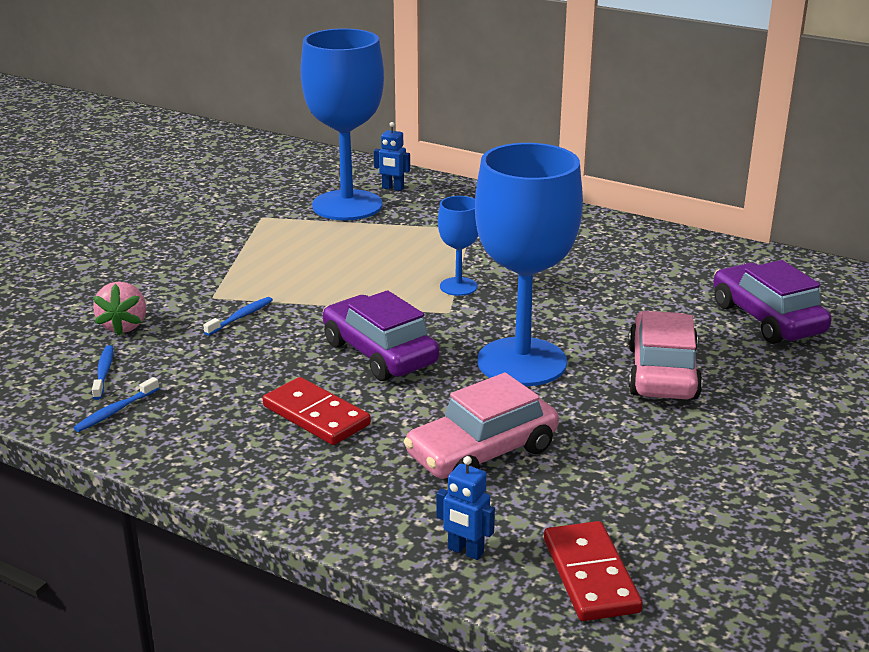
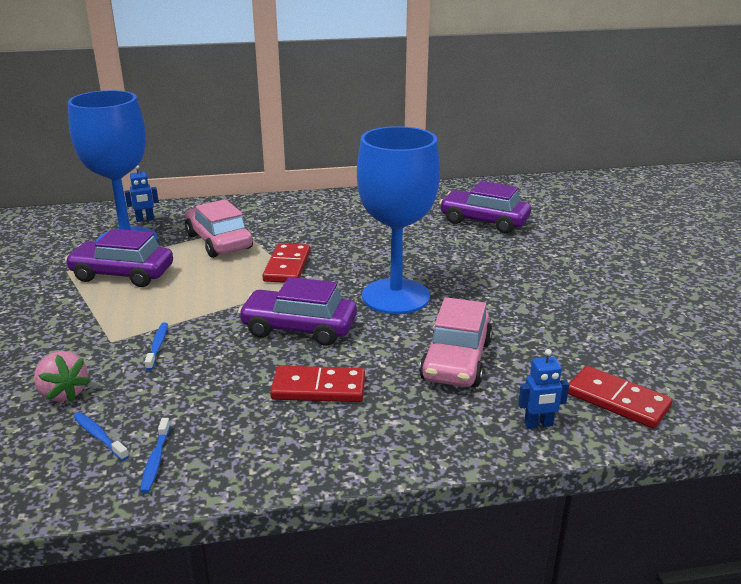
camera: 40 degrees left, 0 degrees up
blue goblet [438,196,479,296] -> red domino [262,243,310,283]
pink car [628,311,703,400] -> pink car moved to [185,199,253,258]
none -> purple car [65,229,173,287]

